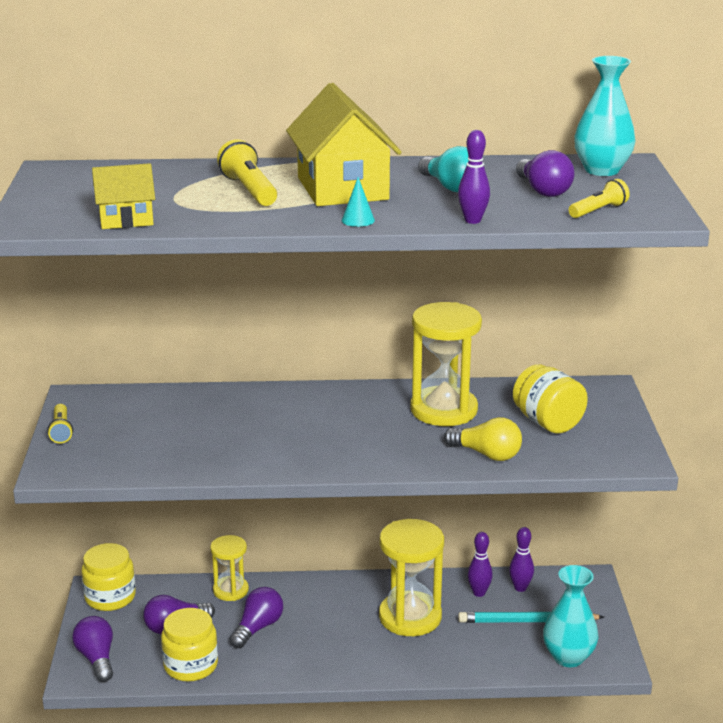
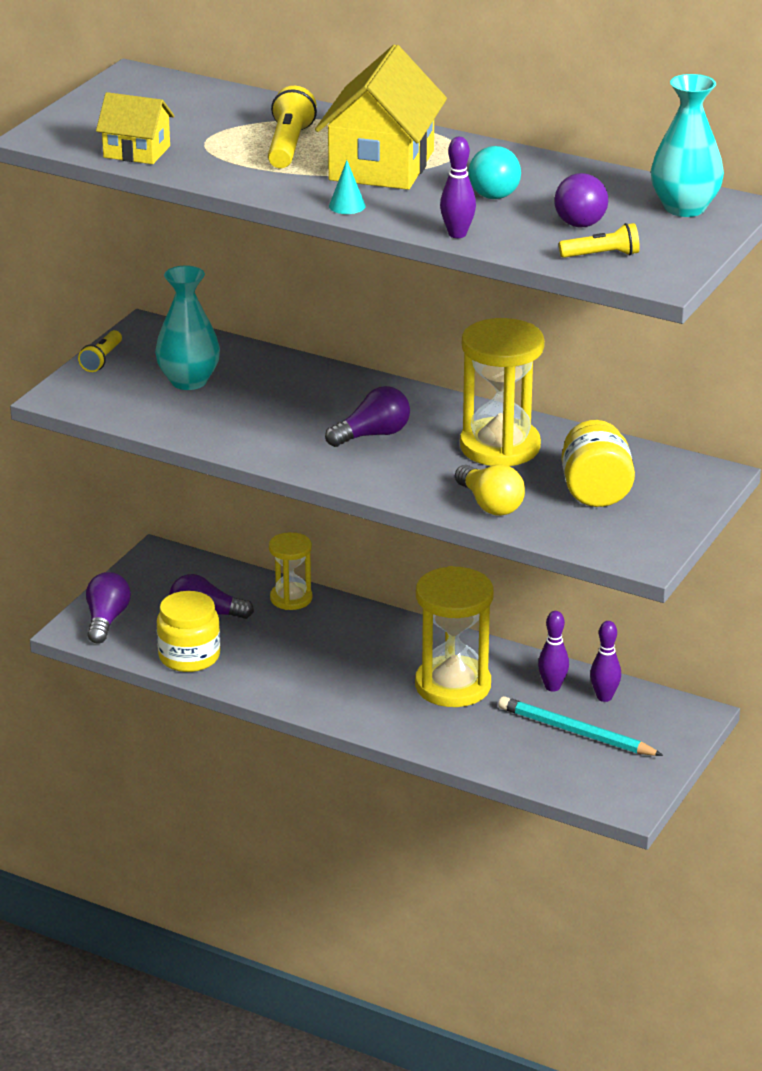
camera: 30 degrees right, 5 degrees up
yellow jar [81,543,136,611] -> none
purple light bulb [229,587,283,648] -> purple light bulb moved to [325,386,410,447]
turquoise vase [543,565,598,667] -> turquoise vase moved to [155,265,220,390]

